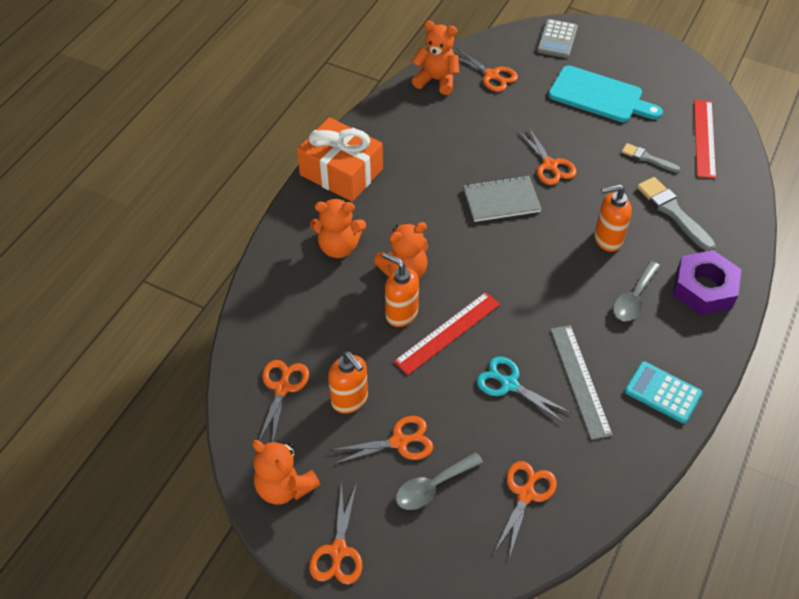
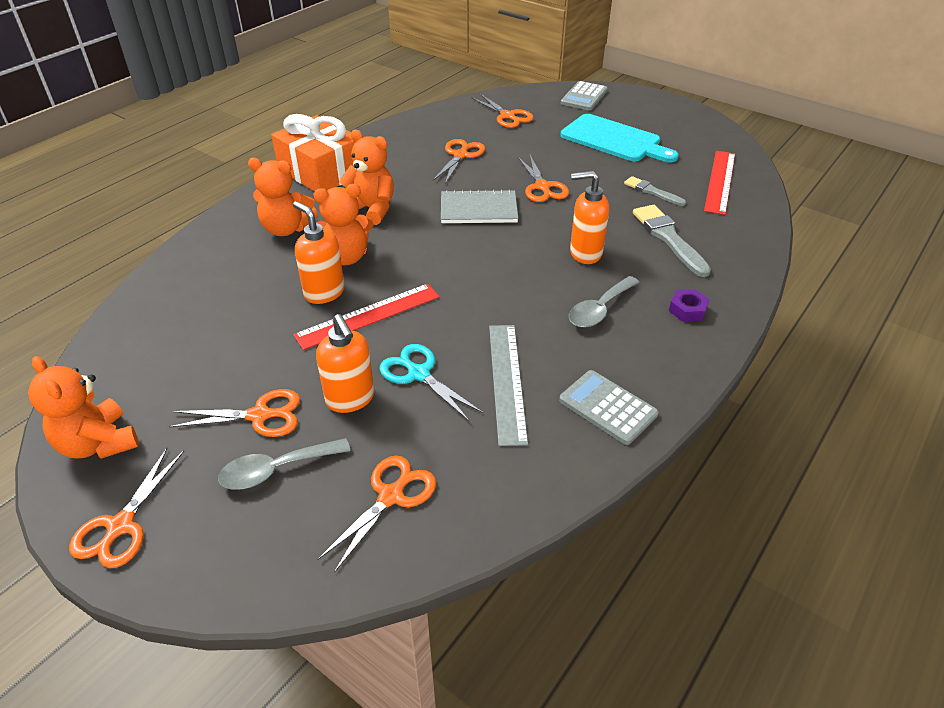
camera: 10 degrees right, 10 degrees down
orange scissors [259,360,309,442] -> orange scissors moved to [433,139,485,184]
orange soap dispenser [328,351,368,414] -> orange soap dispenser moved to [316,314,374,413]
orange teddy bear [412,21,459,95] -> orange teddy bear moved to [339,130,394,225]
turquoise calculator [625,361,702,424] -> grey calculator [559,370,659,445]
purple nut [673,250,741,315] -> purple nut [669,289,709,322], size x0.48

